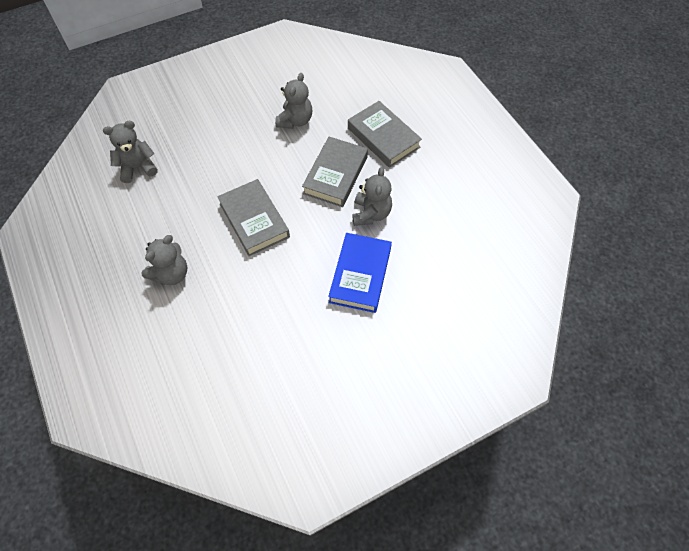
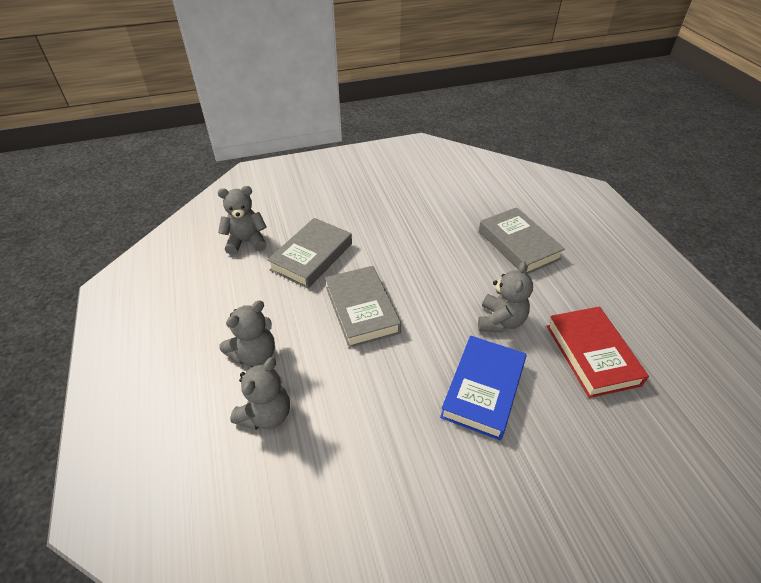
camera: 10 degrees right, 15 degrees down
grey teddy bear [275,73,312,129] -> grey teddy bear moved to [230,357,290,430]
grey book [302,137,368,207] -> grey book moved to [267,218,352,289]
none -> red book [547,306,649,398]

